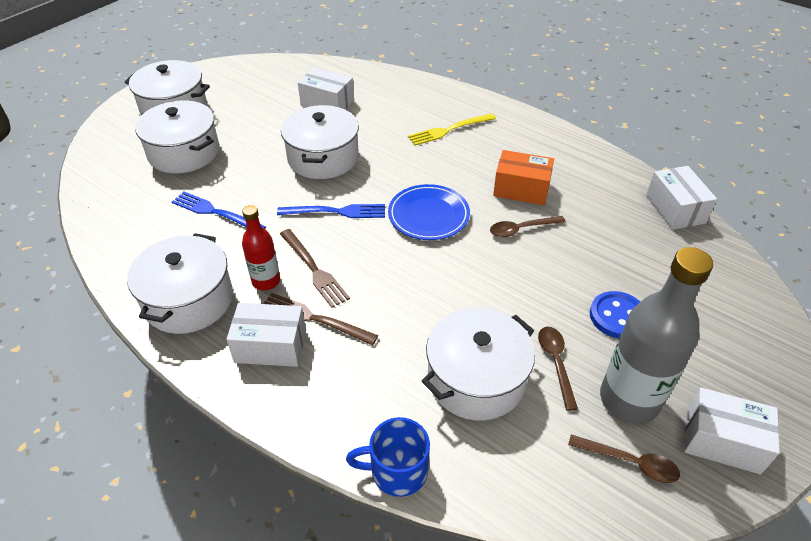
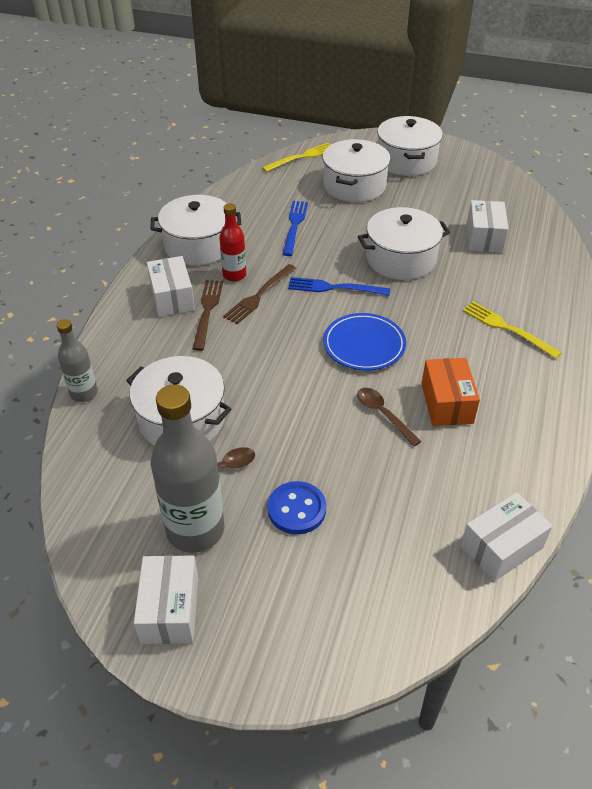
camera: 70 degrees right, 0 degrees up
blue fork [277,204,385,218] -> blue fork turned 120 degrees clockwise [288,277,390,296]
blue mug [346,417,430,497] -> grey bottle [56,319,98,402]
brown spoon [568,434,680,483] -> none
none -> yellow fork [262,142,331,172]

